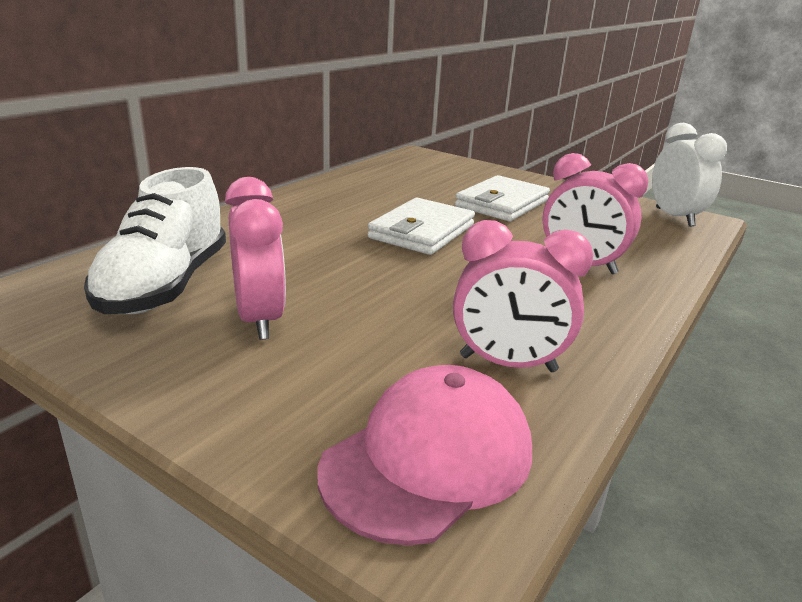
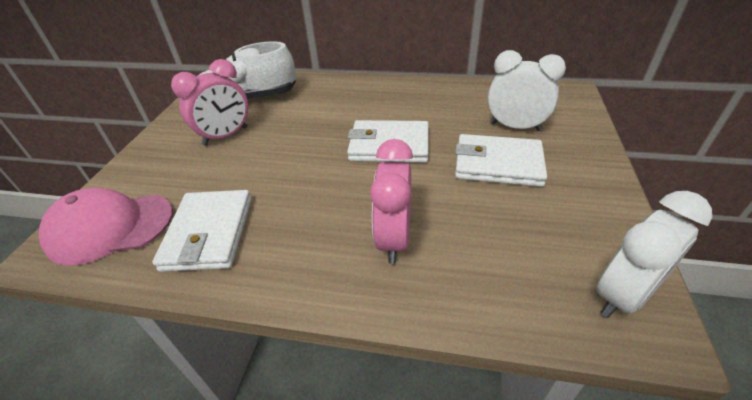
camera: 70 degrees right, 15 degrees up
pink cap [317,365,532,546] -> pink cap turned 150 degrees clockwise [39,188,173,266]
pink clock [453,220,593,372] -> white wallet [152,190,252,272]
none -> white clock [488,50,566,131]

